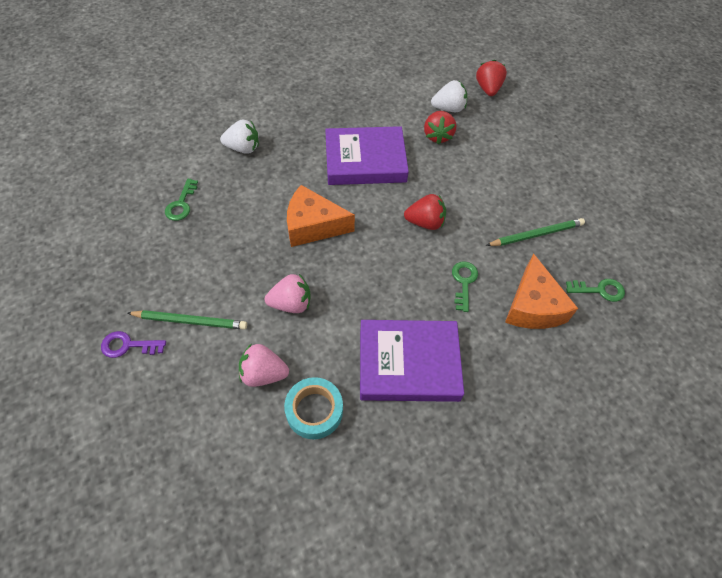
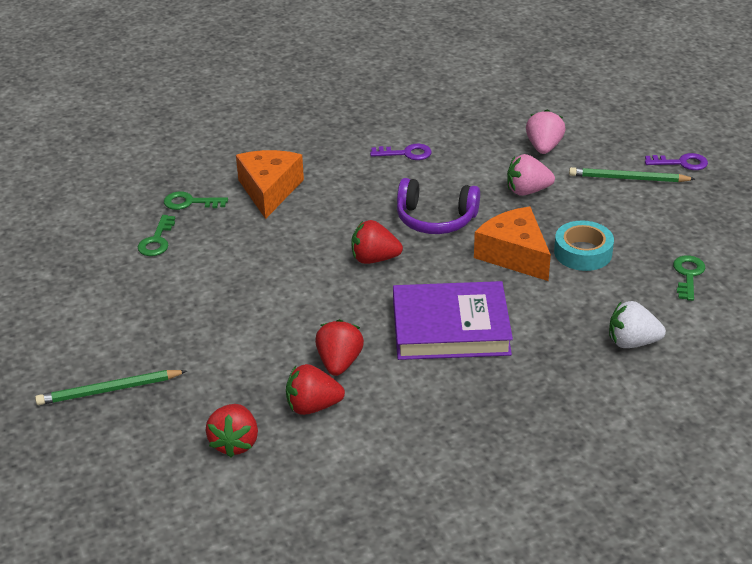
camera: 175 degrees left, 20 degrees down
pink strawberry [239,343,289,387] -> pink strawberry turned 90 degrees counterclockwise [526,110,565,154]
turquoise tape [284,377,343,439] -> turquoise tape moved to [554,220,614,271]
orange cheese [287,185,355,247] -> orange cheese turned 135 degrees counterclockwise [474,206,551,281]
purple book [360,320,464,402] -> purple key [370,144,432,160]
white strawberry [431,80,467,112] -> red strawberry [286,364,345,415]
green key [452,261,478,312] -> green key moved to [138,215,175,256]
green pencil [486,218,585,246] -> green pencil moved to [35,370,187,405]
none -> purple headphones [397,178,480,234]

